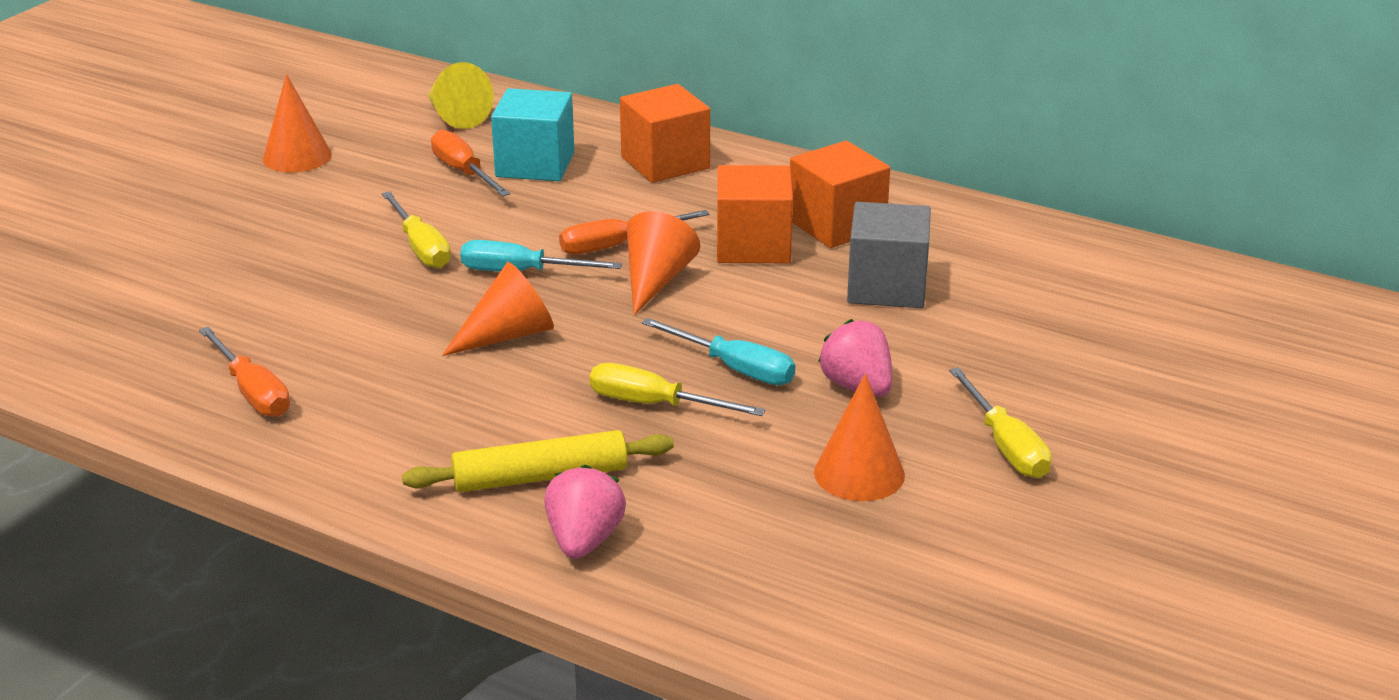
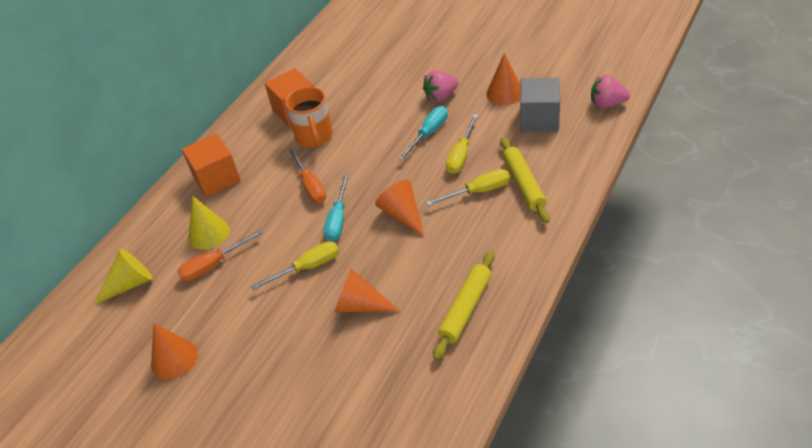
camera: 85 degrees left, 15 degrees up
orange screwdriver [199,326,290,417] -> yellow rolling pin [433,250,495,360]
turquoise cube [491,88,574,181] -> yellow cone [189,196,229,250]
pink strawberry [545,465,626,559] -> pink strawberry moved to [591,75,630,108]
orange cone [627,211,700,315] -> orange cone moved to [335,269,400,312]
orange cube [717,165,793,263] -> orange mug [285,87,333,147]
grey cube [847,202,931,308] -> grey cube moved to [520,78,560,132]
yellow screwdriver [949,367,1052,478] -> yellow screwdriver moved to [426,169,510,206]

